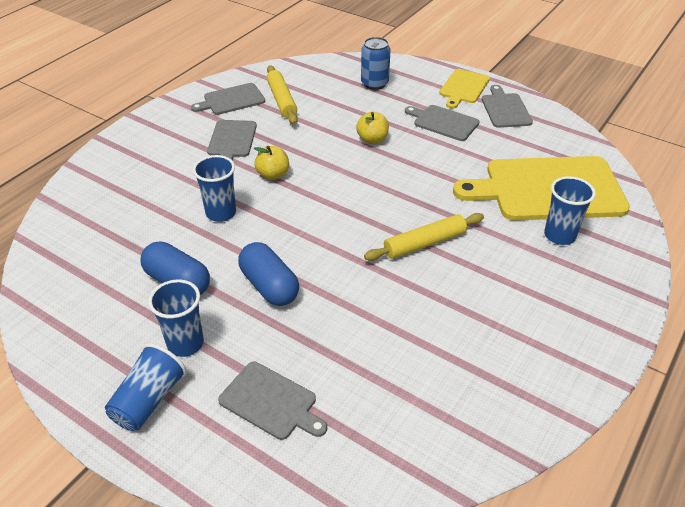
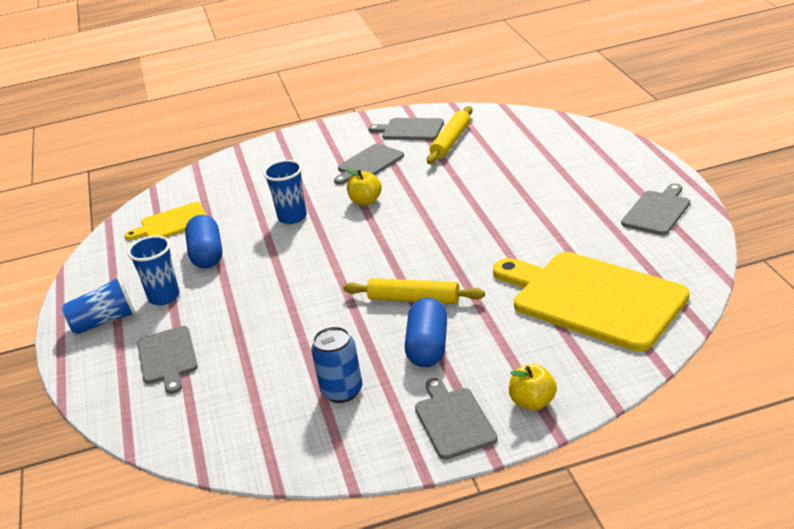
camera: 45 degrees right, 10 degrees down
blue capsule [238,242,299,306] -> blue capsule moved to [405,298,447,367]
yellow apple [356,112,389,144] -> yellow apple moved to [509,364,557,411]
blue can [361,37,391,90] -> blue can moved to [311,326,362,403]
grey cutting board [405,105,480,141] -> grey cutting board moved to [415,378,498,460]
yellow cutting board [439,69,490,109] -> yellow cutting board moved to [124,202,207,240]
blue cup [544,176,596,245] -> none

